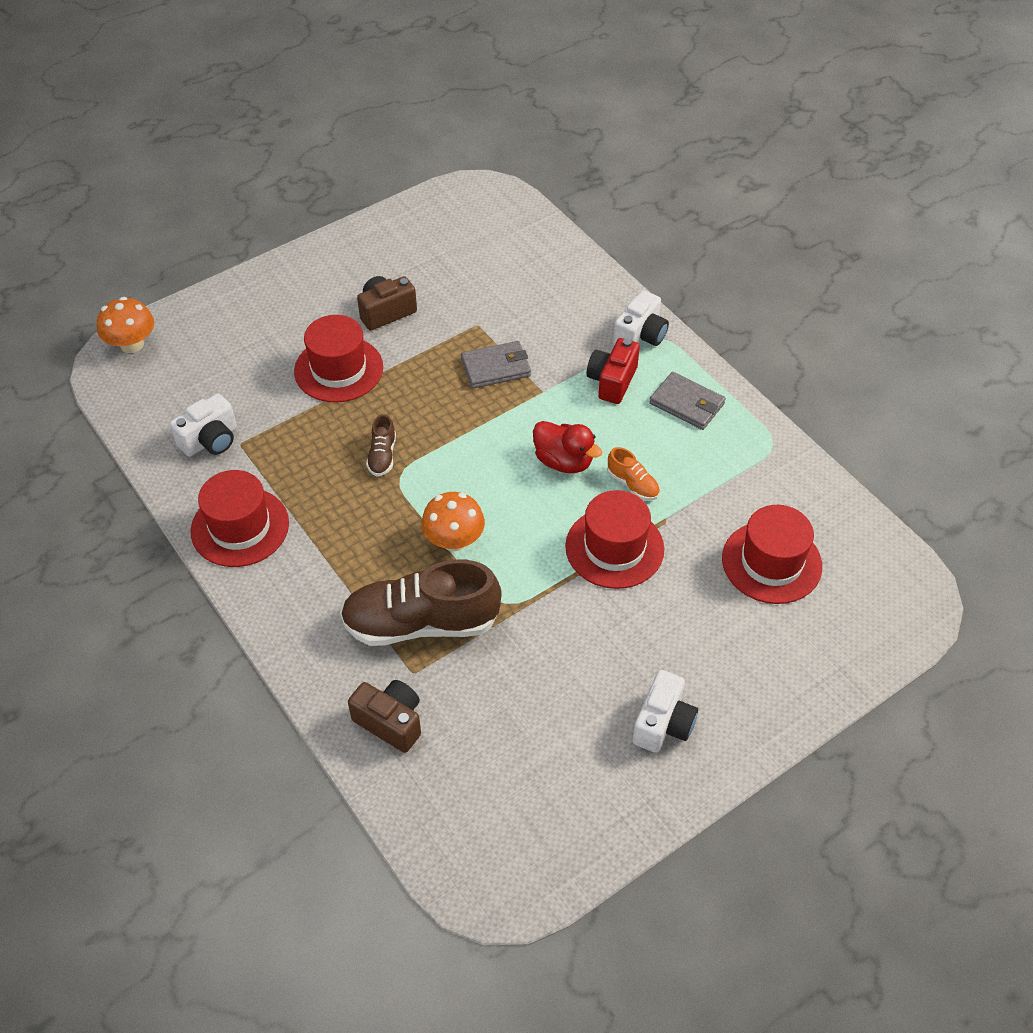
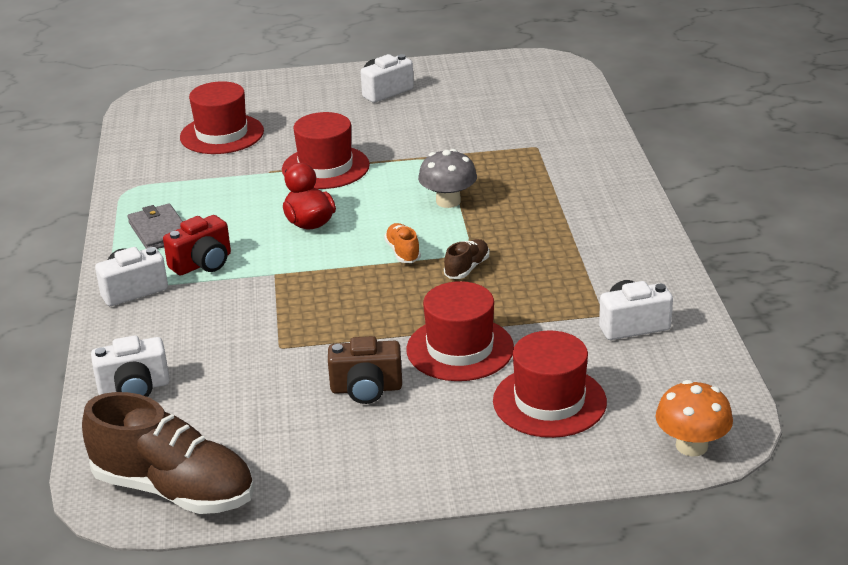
camera: 150 degrees left, 20 degrees down
red hat [191,470,289,567] -> red hat moved to [493,330,607,438]
brown shoe [340,559,502,646] -> brown shoe moved to [82,392,254,514]
brown camera [348,680,421,753] -> none
orange mushroom [421,492,485,551] -> grey mushroom [418,149,477,208]
grey wallet [461,341,531,388] -> none
orange shoe [607,447,660,500] -> orange shoe moved to [384,223,421,263]
none -> white camera [91,335,170,397]

